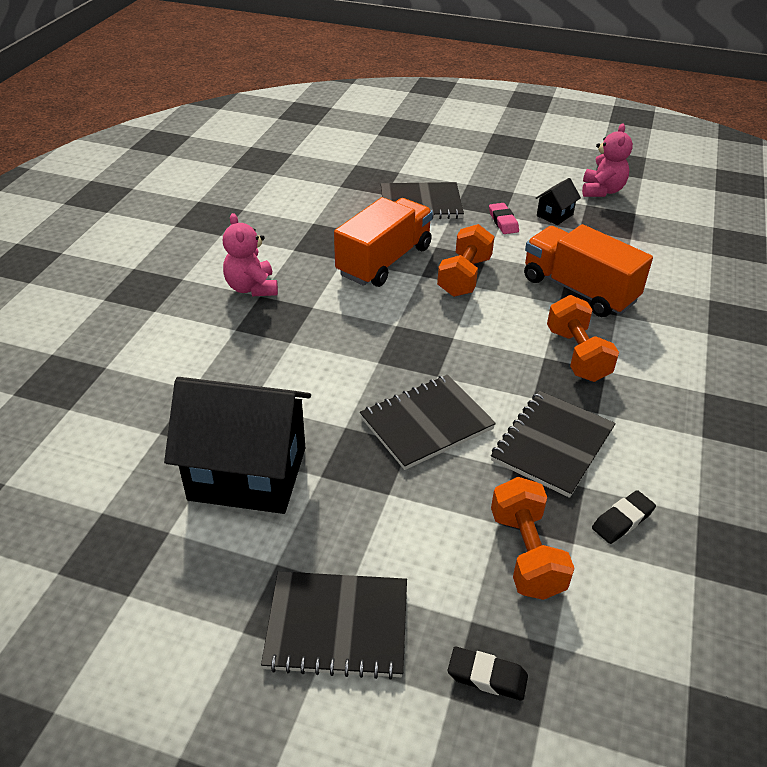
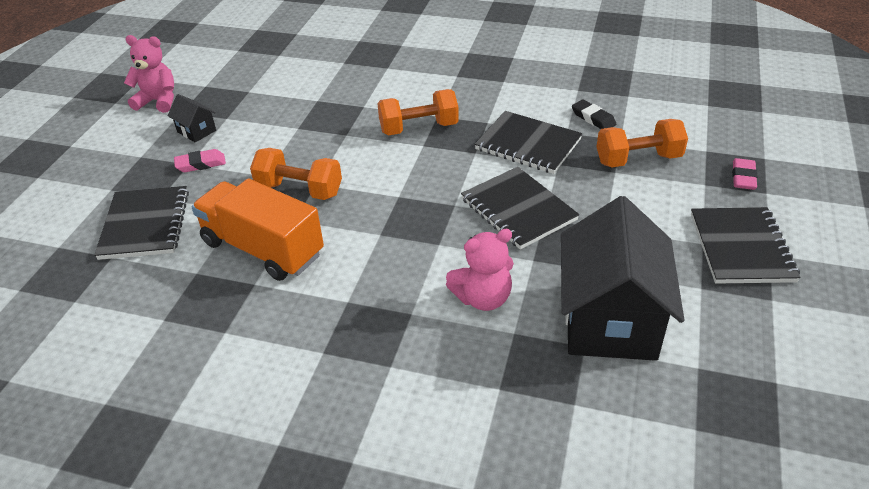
camera: 90 degrees left, 0 degrees up
pink teddy bear [223,213,278,296] -> pink teddy bear moved to [446,229,514,311]
black eraser [448,647,528,701] -> pink eraser [732,158,758,190]
orange truck [524,224,653,317] -> none

